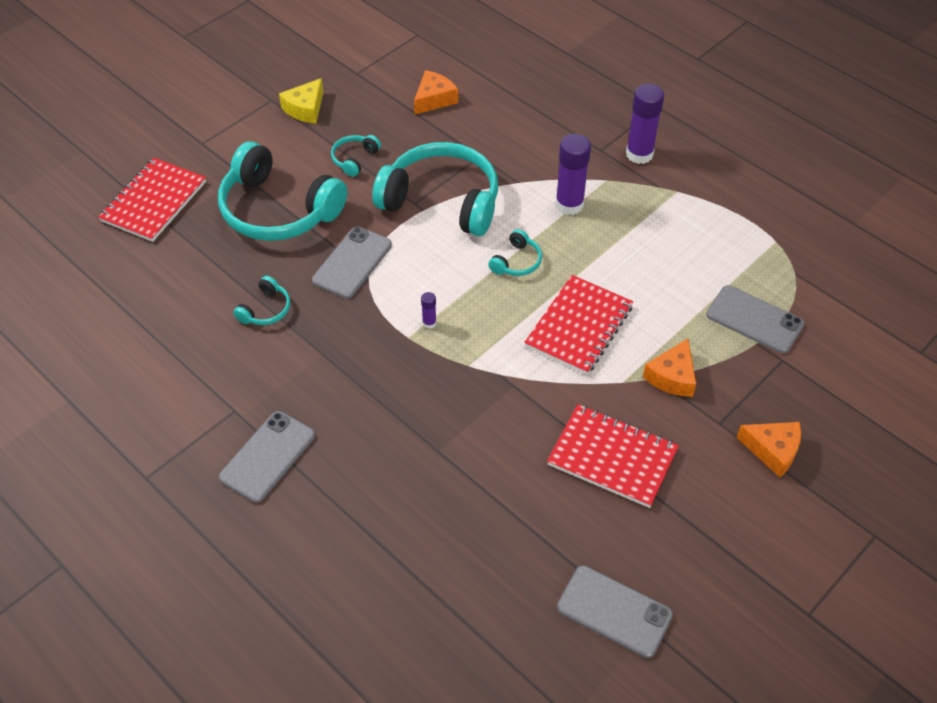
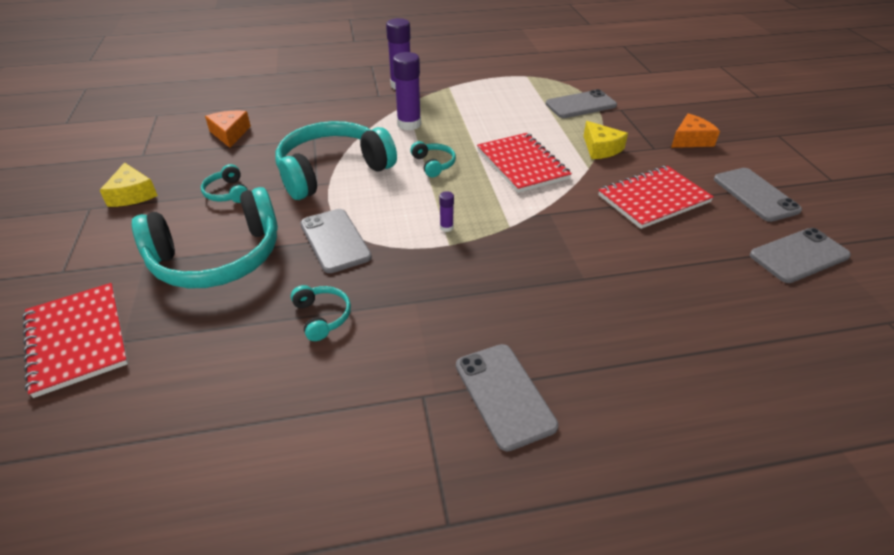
camera: 55 degrees left, 10 degrees down
orange cheese [643,338,696,397] -> yellow cheese [584,121,628,159]
none -> grey phone [714,168,802,222]

